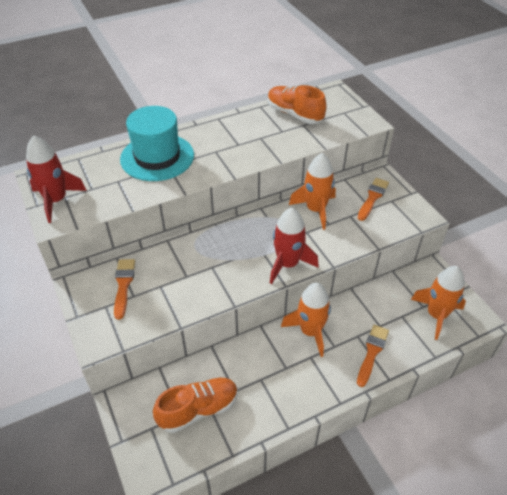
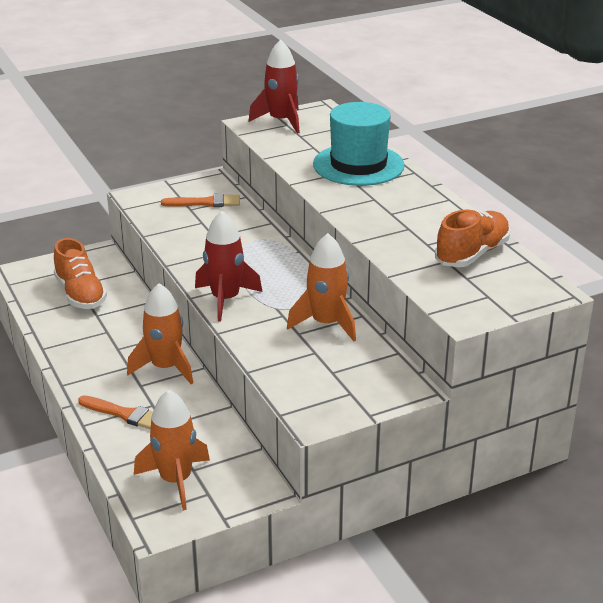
camera: 90 degrees right, 15 degrees down
orange brush [358,178,389,221] -> none

